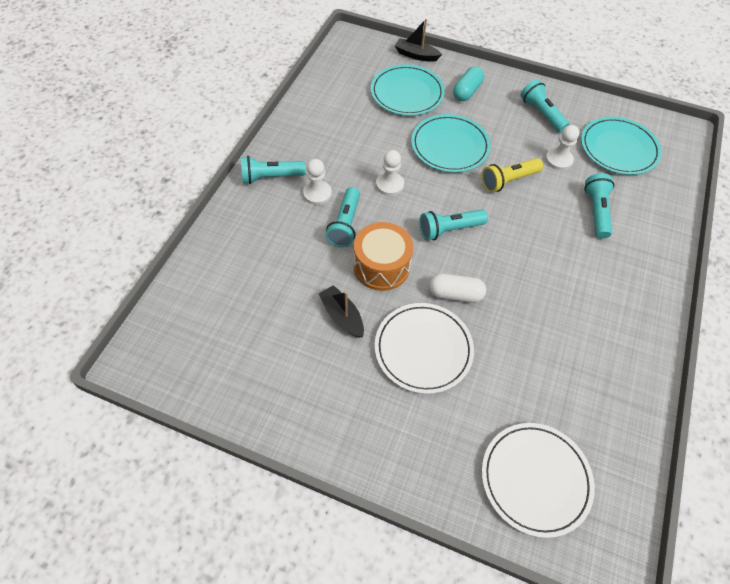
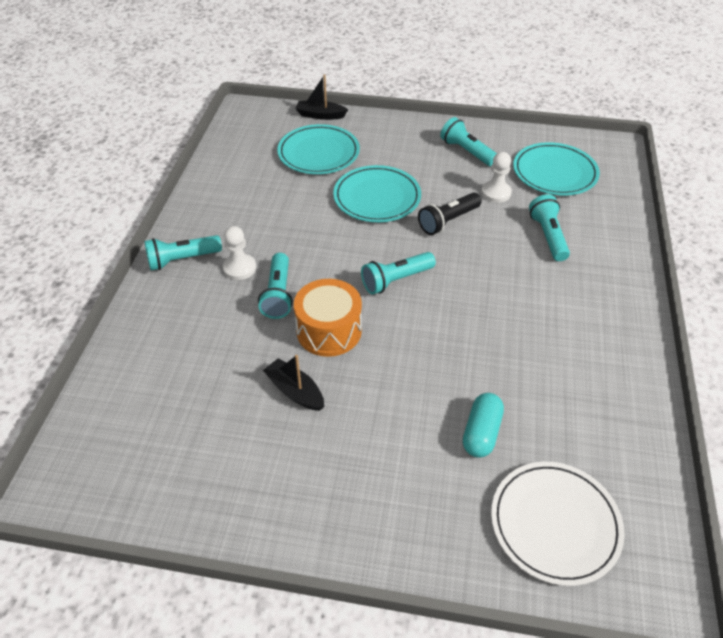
camera: 10 degrees left, 10 degrees down
white plate [375,303,474,394] -> none
white pawn [376,150,404,196] -> none
white capsule [429,273,486,303] -> none
turquoise capsule [453,66,484,101] -> turquoise capsule moved to [463,393,504,458]
yellow flashlight [481,158,543,192] -> black flashlight [418,193,482,235]

